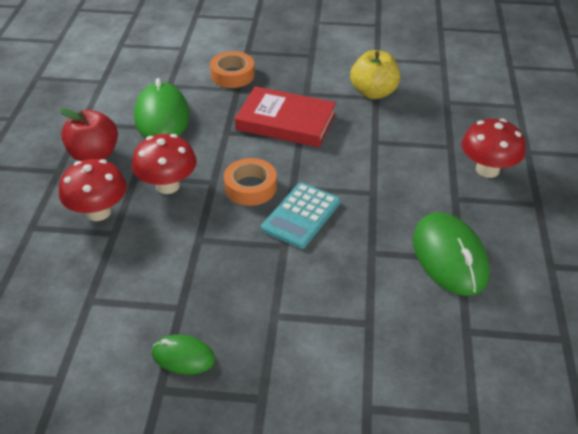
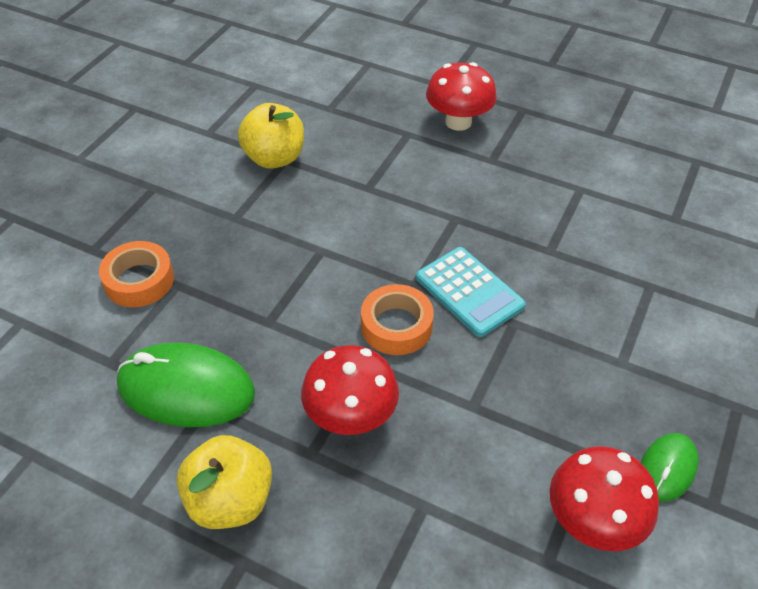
camera: 70 degrees left, 5 degrees up
red apple [59,108,118,161] -> yellow apple [177,435,272,529]
red mushroom [59,159,127,221] -> red mushroom moved to [550,446,659,551]
red book [235,86,336,147] -> none
green mouse [413,212,489,296] -> none

